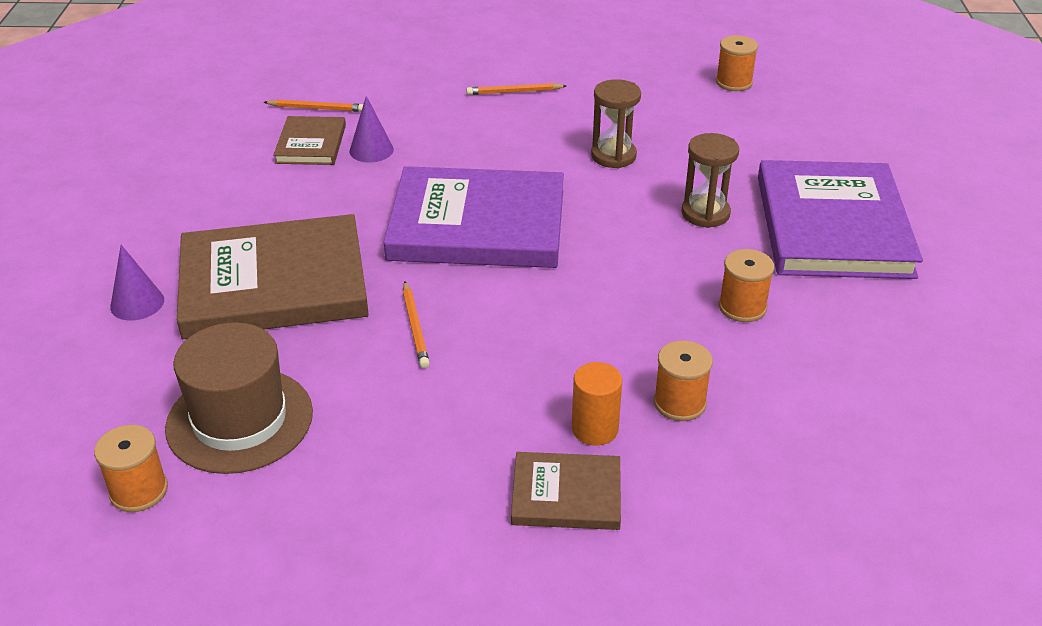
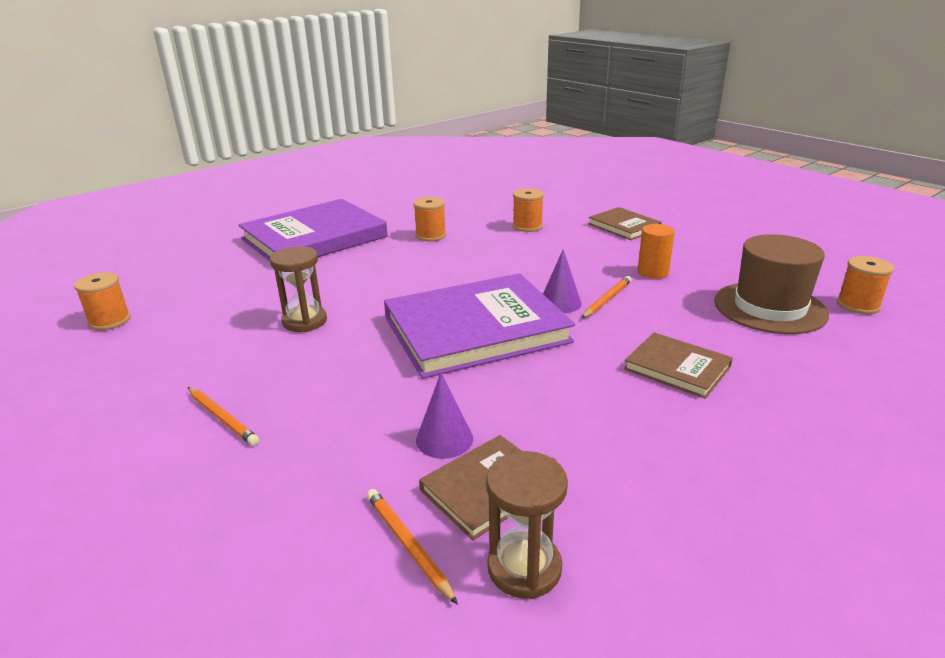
camera: 130 degrees left, 10 degrees down
purple cone [110,245,164,321] -> purple cone moved to [543,249,582,313]
brown book [177,214,369,339] -> brown book [624,332,733,399], size x0.49
purple book [384,166,564,268] -> purple book turned 75 degrees counterclockwise [384,273,575,379]
orange cylinder [572,362,622,446] -> orange cylinder moved to [638,224,675,279]
brown hourglass [681,133,739,228] -> brown hourglass moved to [486,451,568,599]

